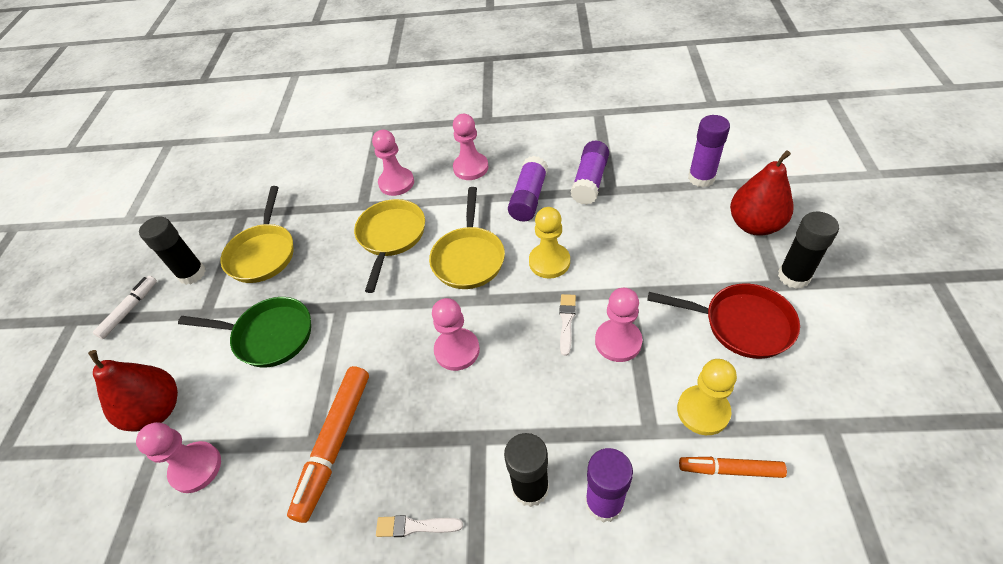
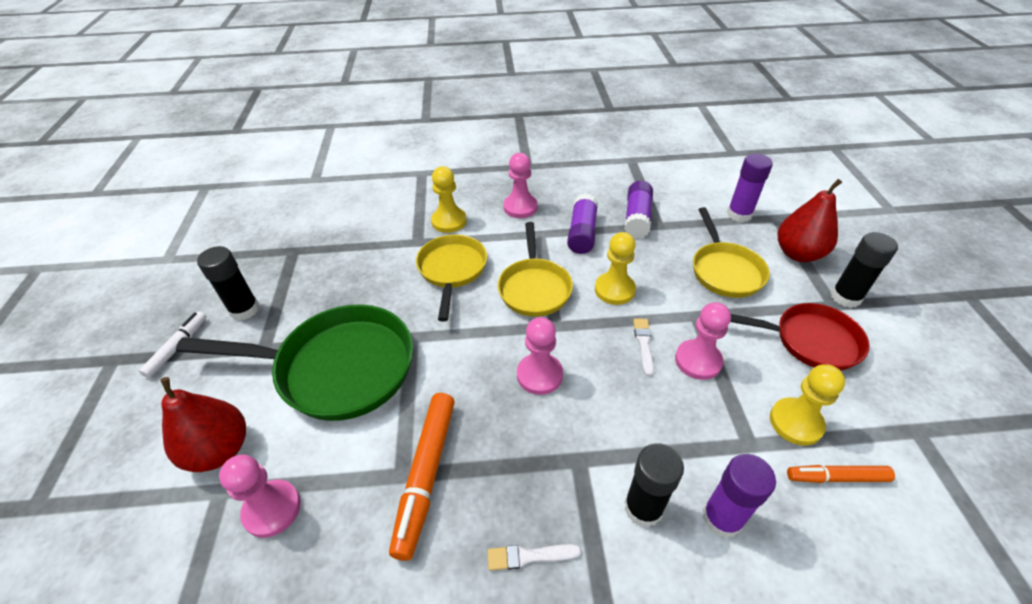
camera: 10 degrees left, 5 degrees down
green pan [178,297,311,368] -> green pan [176,304,413,421], size x1.61
yellow pan [220,186,294,283] -> yellow pan moved to [693,207,770,298]
pink pawn [372,130,414,196] -> yellow pawn [431,166,467,233]

